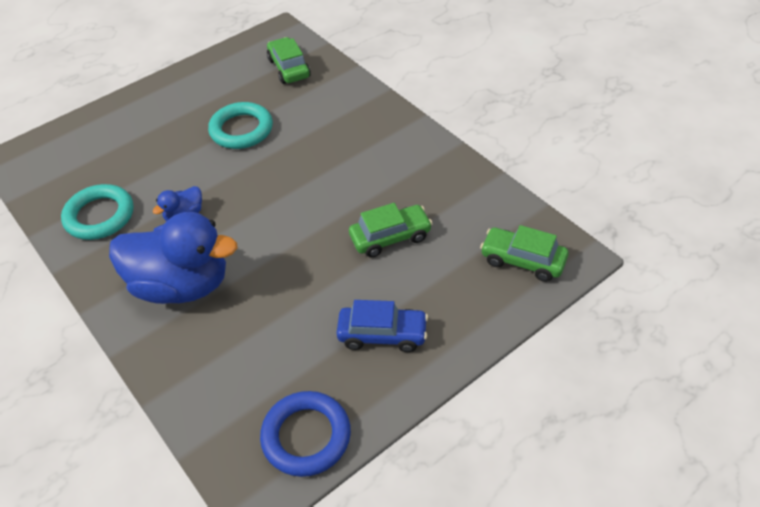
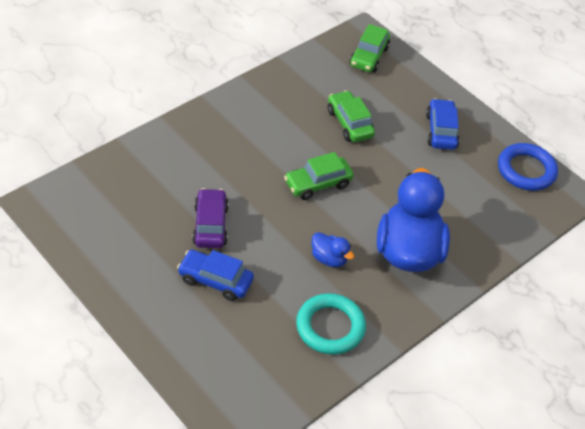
camera: 100 degrees left, 0 degrees up
turquoise ring [208,102,273,149] -> purple car [192,188,229,248]
green car [267,37,311,84] -> green car moved to [284,152,354,200]
none -> blue car [177,250,254,301]

